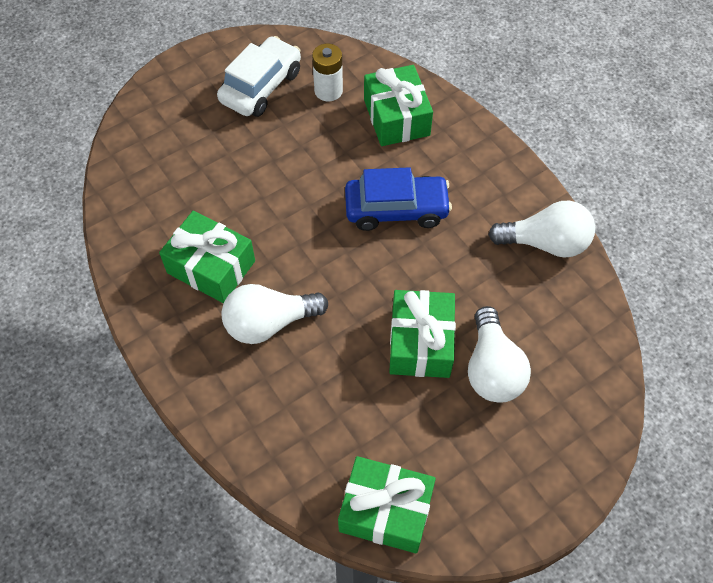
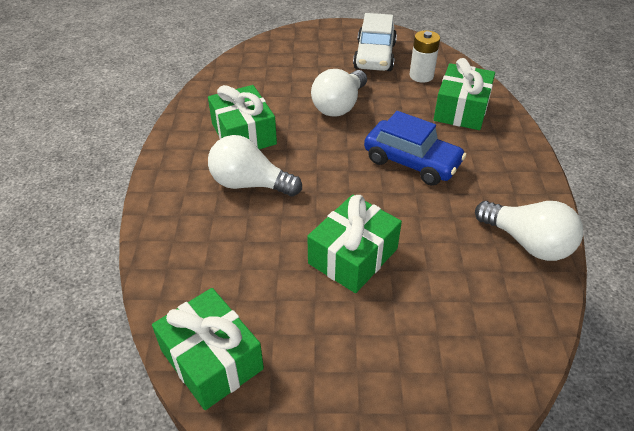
camera: 35 degrees right, 15 degrees down
white car [217,36,301,117] -> white car turned 120 degrees clockwise [353,13,397,71]
white light bulb [468,306,531,403] -> white light bulb moved to [311,69,367,116]

